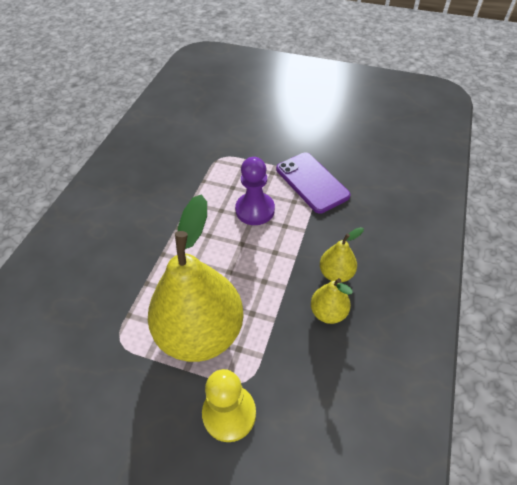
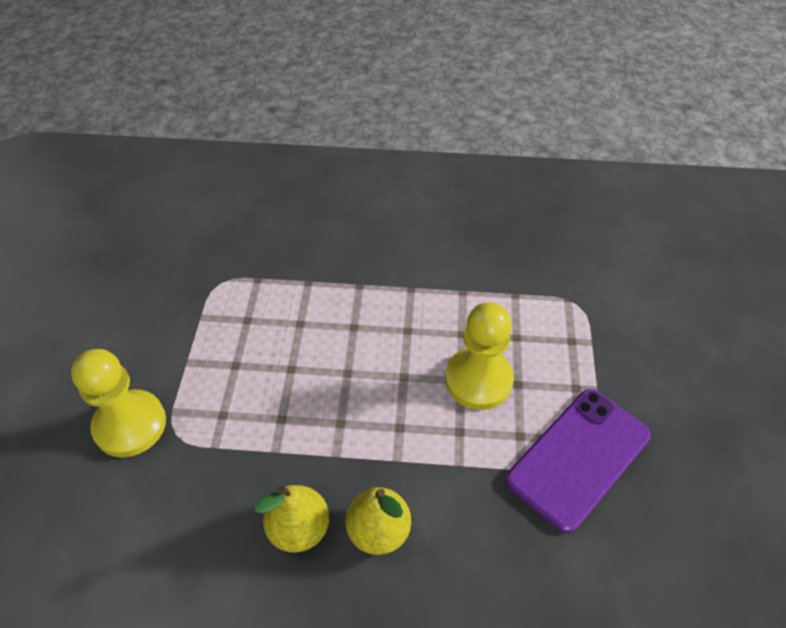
camera: 75 degrees right, 0 degrees up
yellow pear [148,194,244,362] -> none
purple pawn [235,157,275,225] -> yellow pawn [445,302,514,410]

